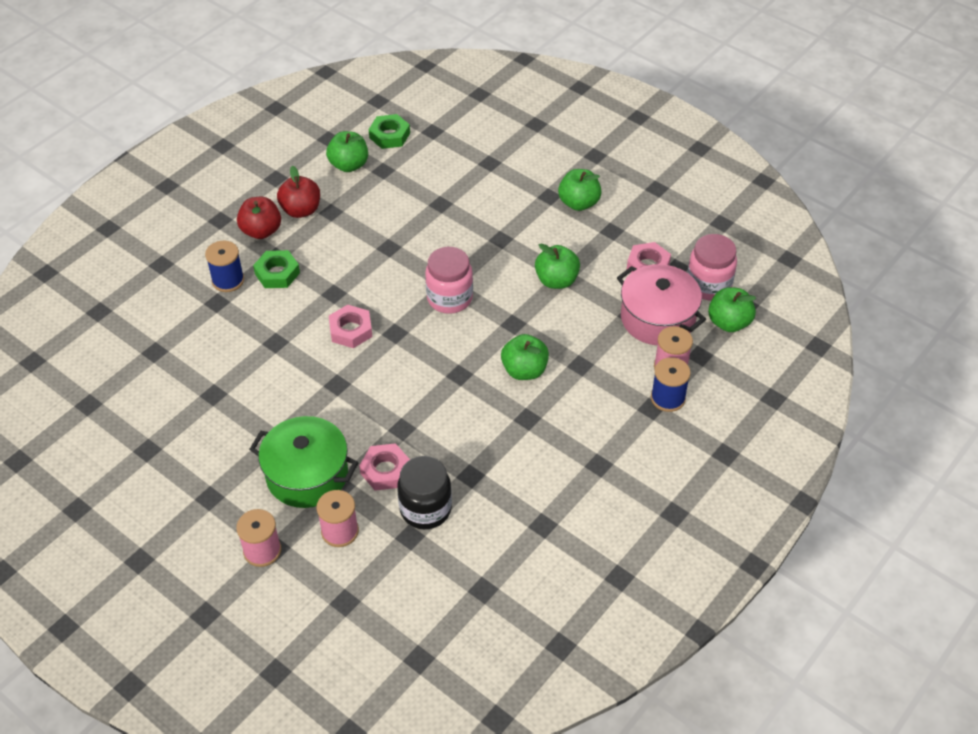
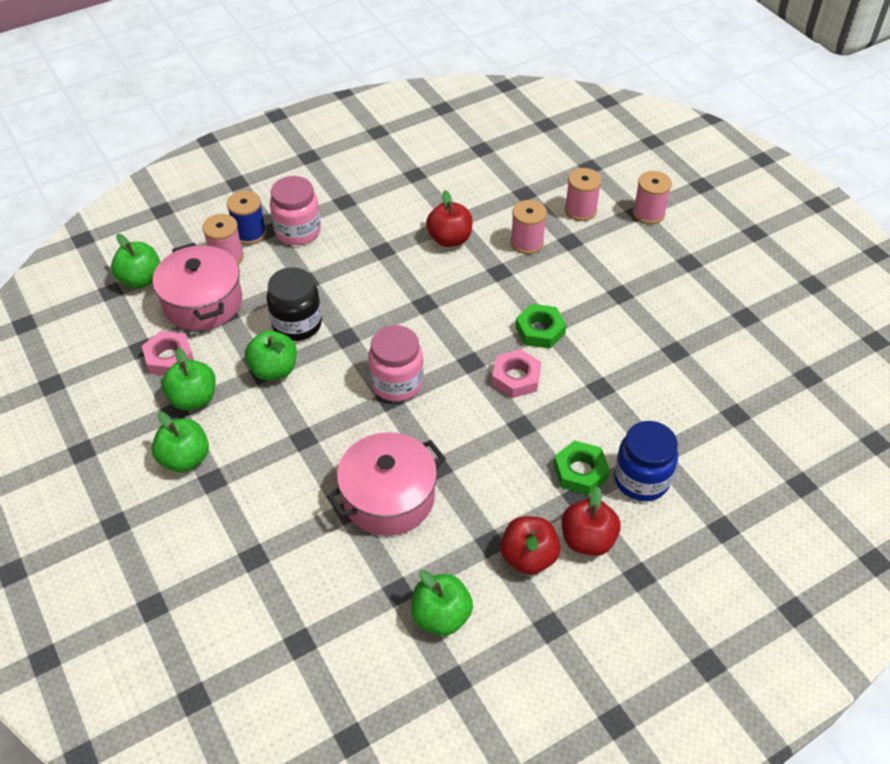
camera: 160 degrees left, 0 degrees up
blue spool [205,241,244,292] -> blue jar [614,421,678,501]
green pot [249,416,359,508] -> none
pink nut [359,443,410,491] -> pink spool [510,200,547,254]
green nut [369,114,410,149] -> green nut moved to [515,304,567,349]
black jar [397,456,452,529] -> black jar moved to [267,267,322,341]
green apple [501,334,549,380] -> green apple moved to [161,348,216,411]
pink jar [687,234,737,300] -> pink jar moved to [270,176,321,245]
none -> pink pot [327,432,446,536]
none -> red apple [426,190,473,247]

